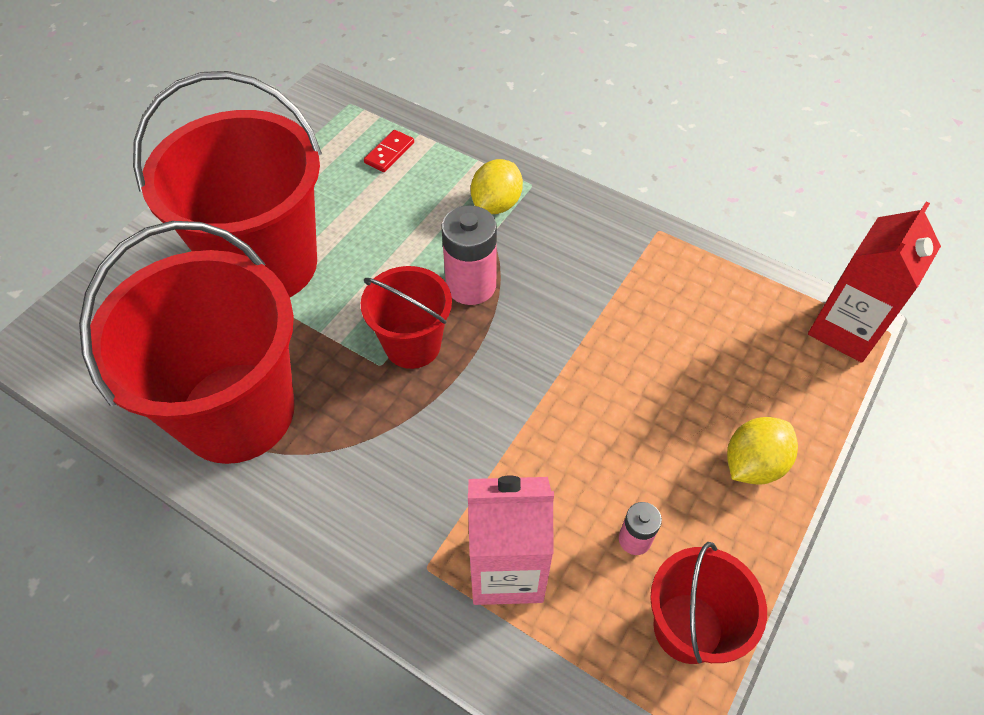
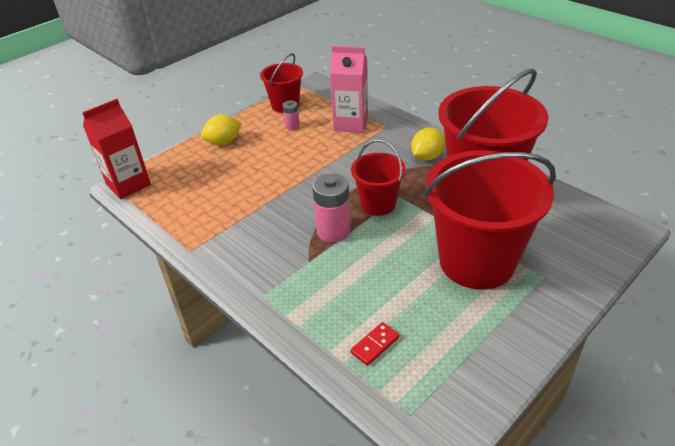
camera: 165 degrees left, 15 degrees down
yellow lemon [471,159,523,214] -> yellow lemon moved to [411,127,445,160]

